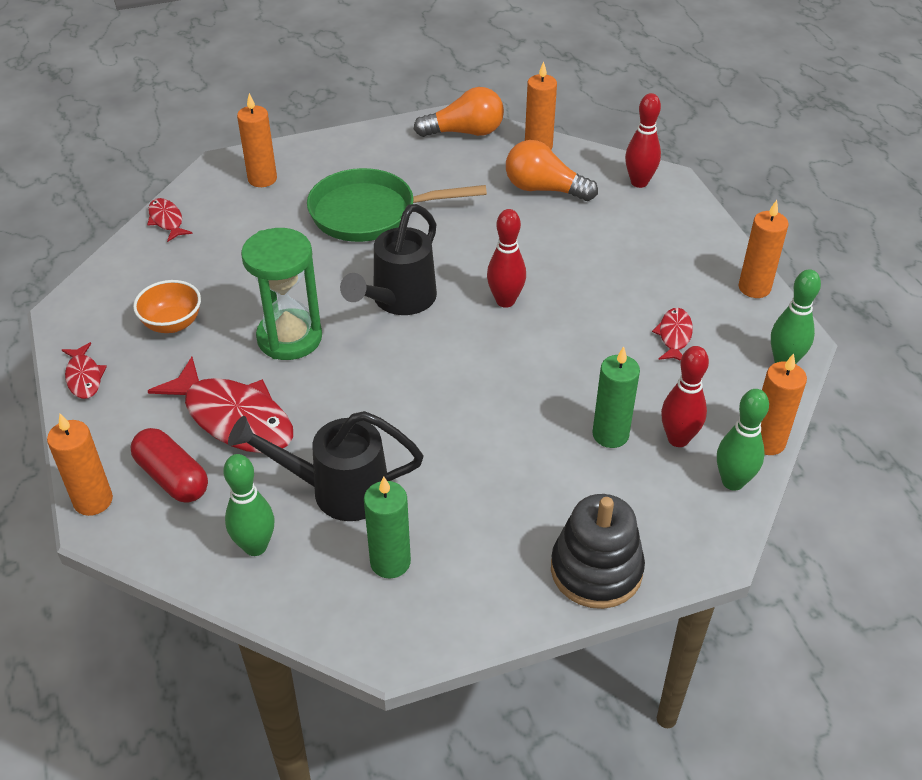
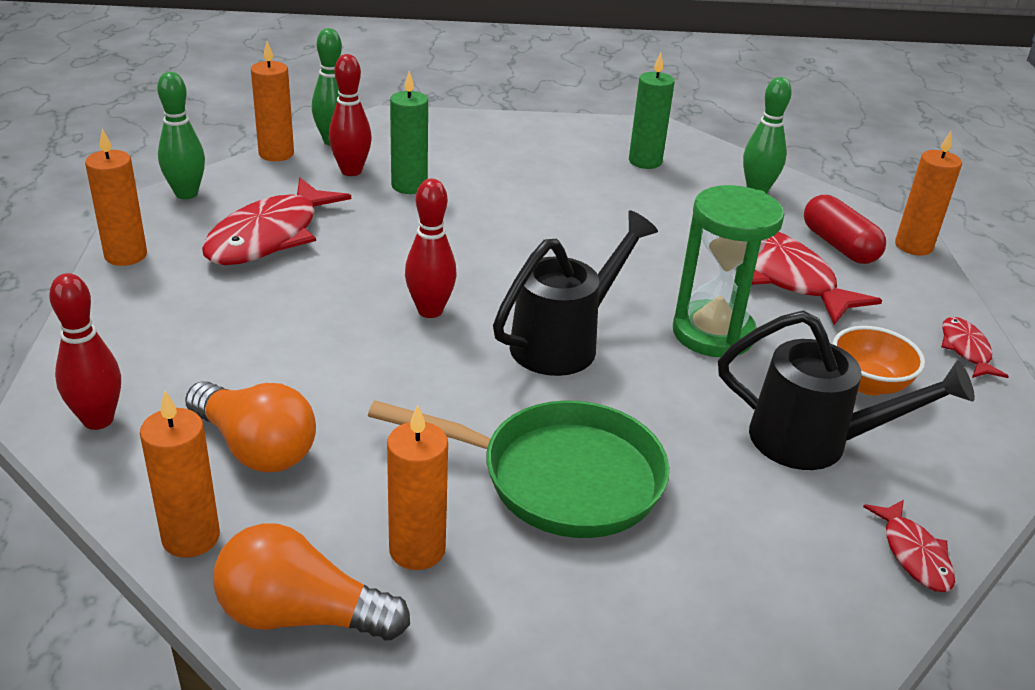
camera: 165 degrees left, 10 degrees down
black watering can [228,411,423,521] -> black watering can moved to [718,310,975,470]
orange candle [237,93,277,187] -> orange candle moved to [387,405,448,570]
black stacking toy [551,494,645,609] -> none
red fish [652,308,693,361] -> red fish [202,178,351,265], size x2.01

